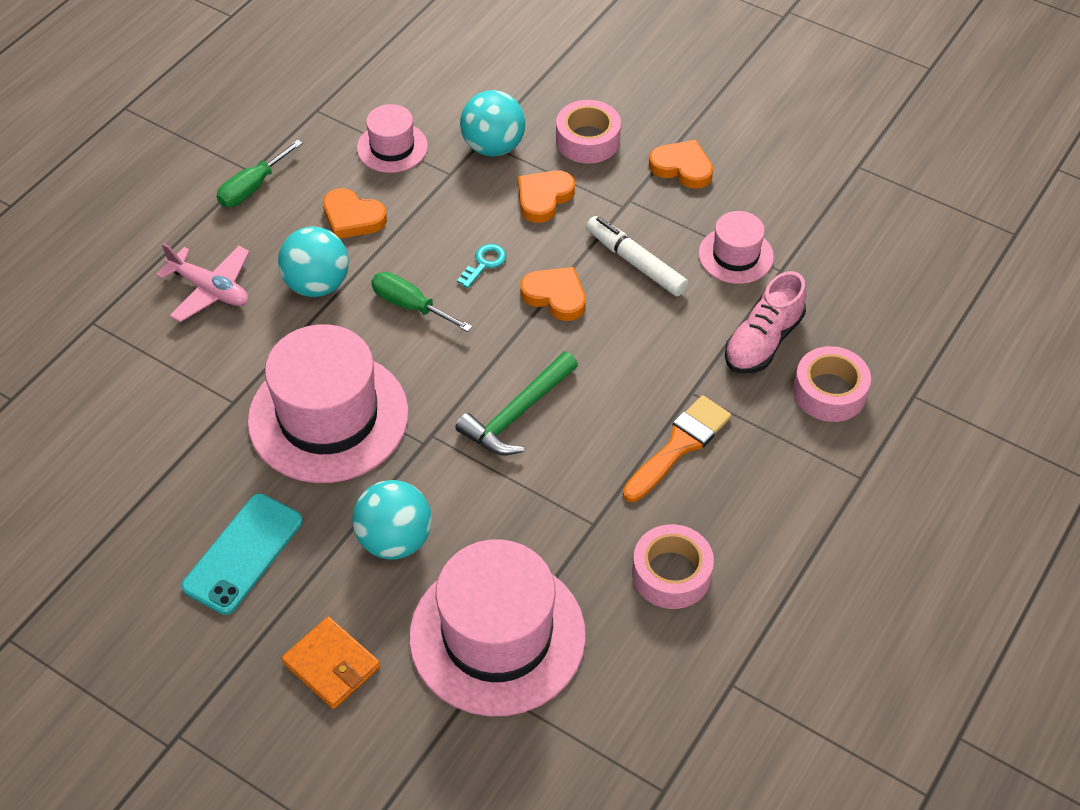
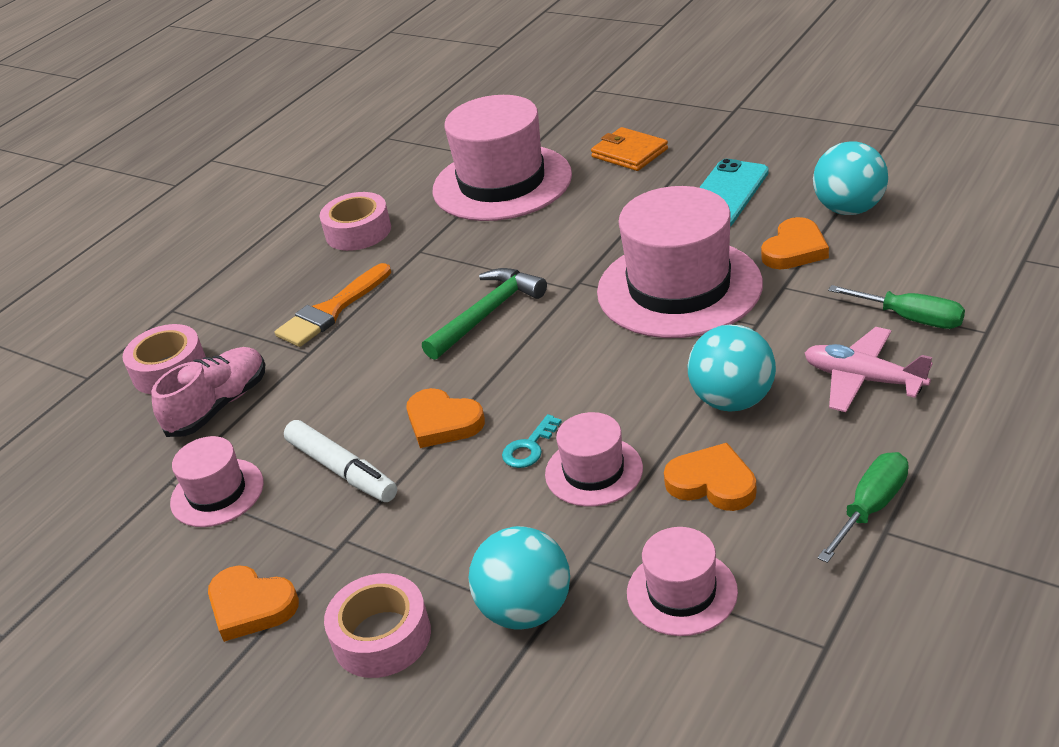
camera: 175 degrees left, 15 degrees down
turquoise ball [352,480,432,560] -> turquoise ball moved to [813,141,888,215]
green screwdriver [371,272,472,332] -> green screwdriver moved to [828,285,965,329]
orange heart [518,170,575,223] -> orange heart moved to [761,217,829,269]
none -> pink hat [545,412,643,507]

